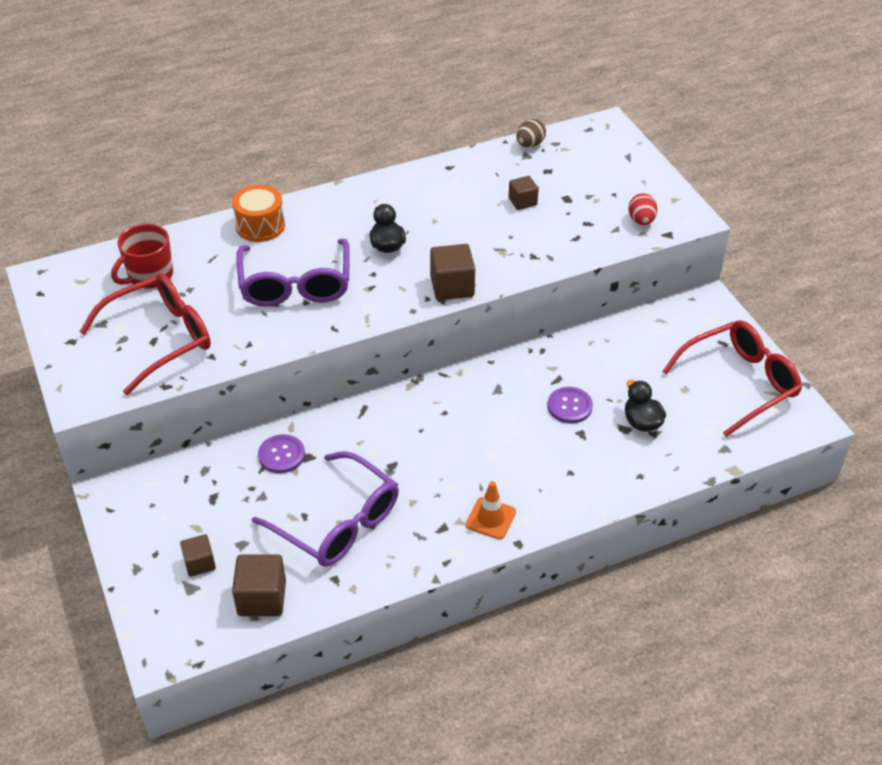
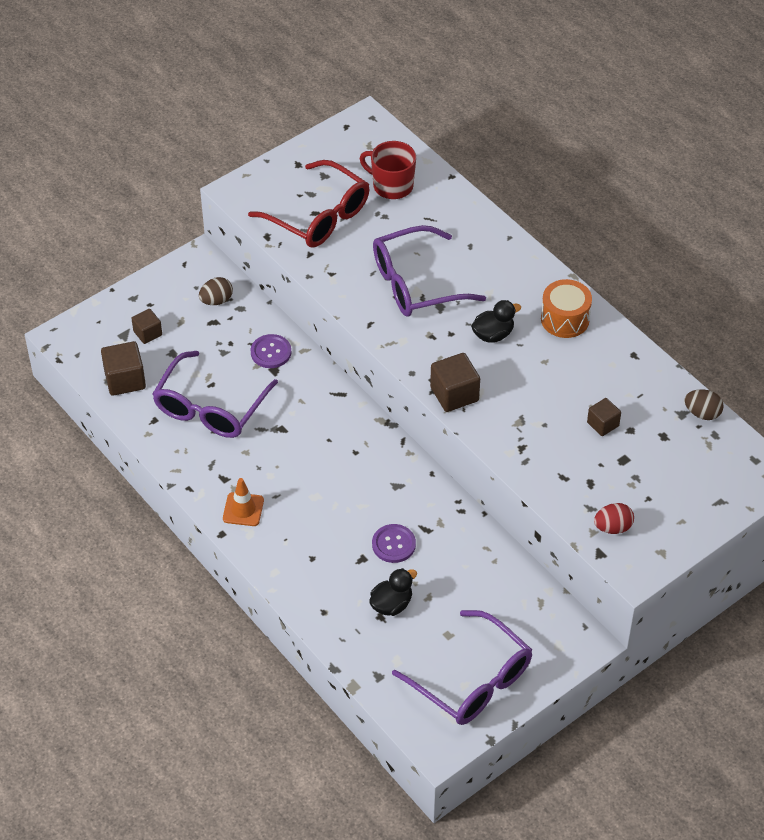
camera: 75 degrees right, 5 degrees up
orange drum [232,184,285,242] -> orange drum moved to [541,279,592,338]
red glasses [662,320,802,437] -> purple glasses [392,610,532,725]
none -> brown egg [199,277,233,305]

